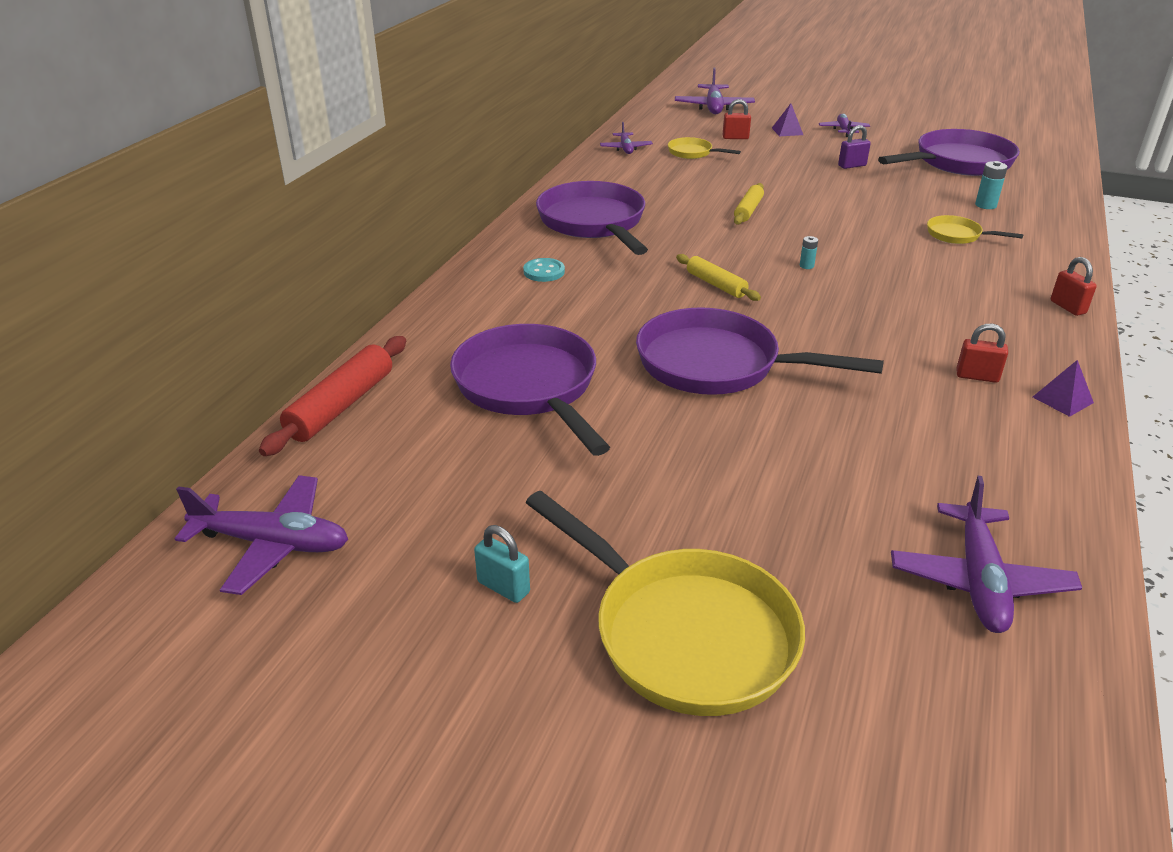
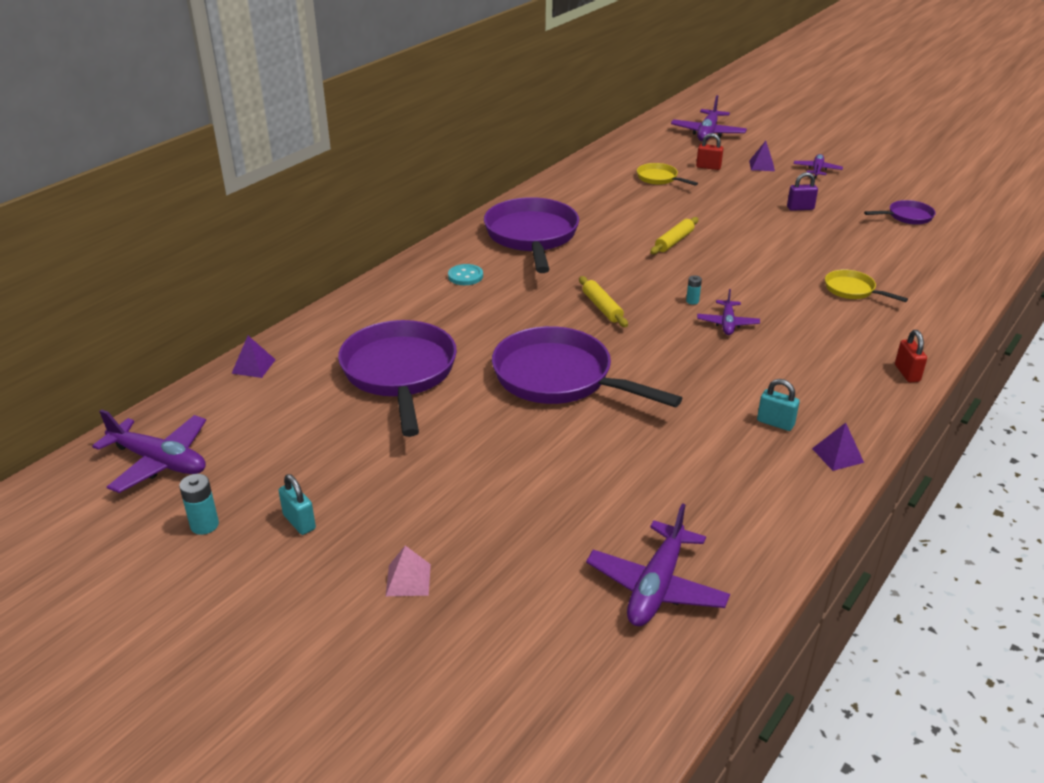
camera: 15 degrees right, 0 degrees up
red rolling pin [259,336,406,456] -> purple pyramid [231,336,276,378]
yellow pan [526,491,805,716] -> pink pyramid [386,546,431,596]
purple plane [600,122,653,154] -> purple plane moved to [697,289,760,335]
purple pan [878,129,1020,176] -> purple pan [864,200,936,225], size x0.47
red padlock [956,324,1008,383] -> turquoise padlock [757,379,800,431]
turquoise battery [975,161,1008,209] -> turquoise battery moved to [179,474,219,535]

